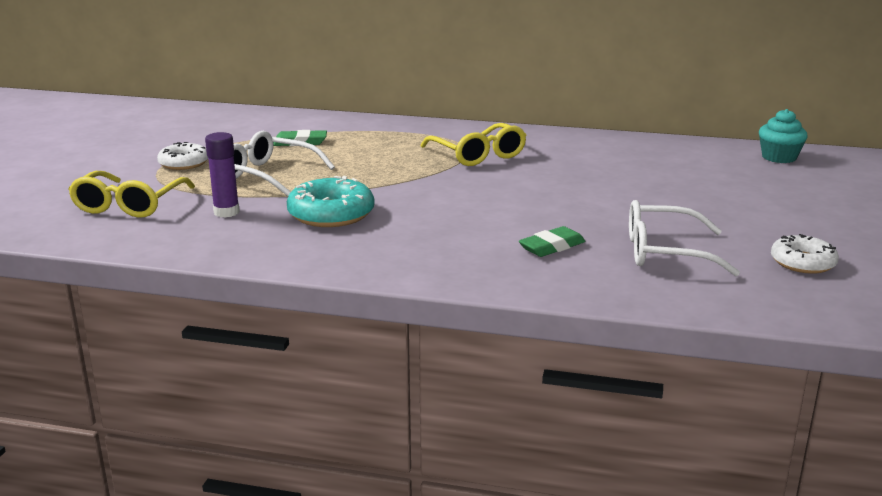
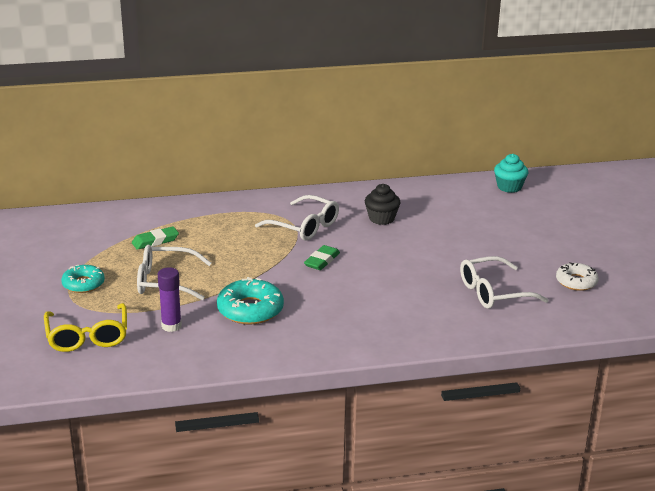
camera: 25 degrees left, 5 degrees up
white donut [157,142,208,170] -> turquoise donut [61,265,105,293]
yellow glasses [421,123,526,166] -> white glasses [255,195,339,241]
green eraser [519,226,585,257] -> green eraser moved to [304,245,340,270]
none -> black cupcake [365,184,401,225]

